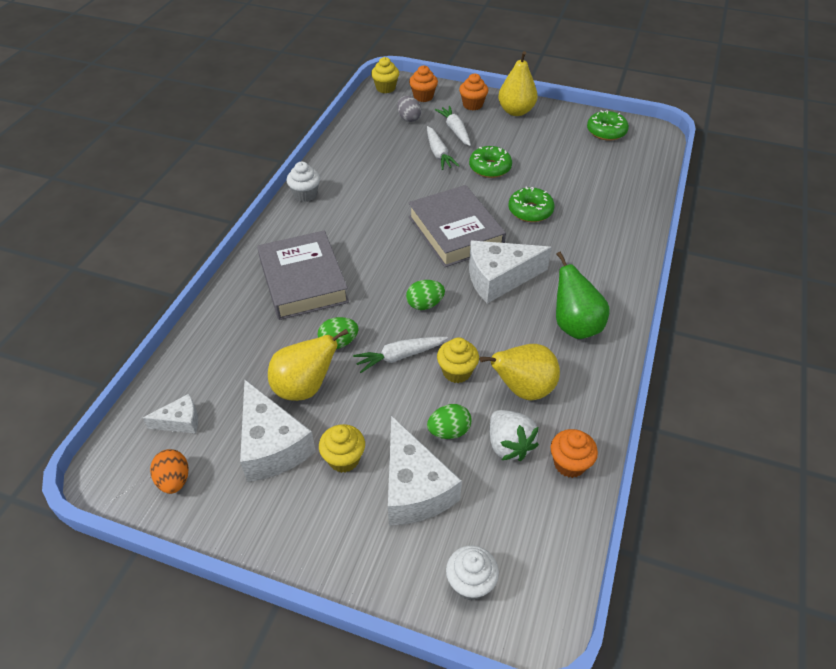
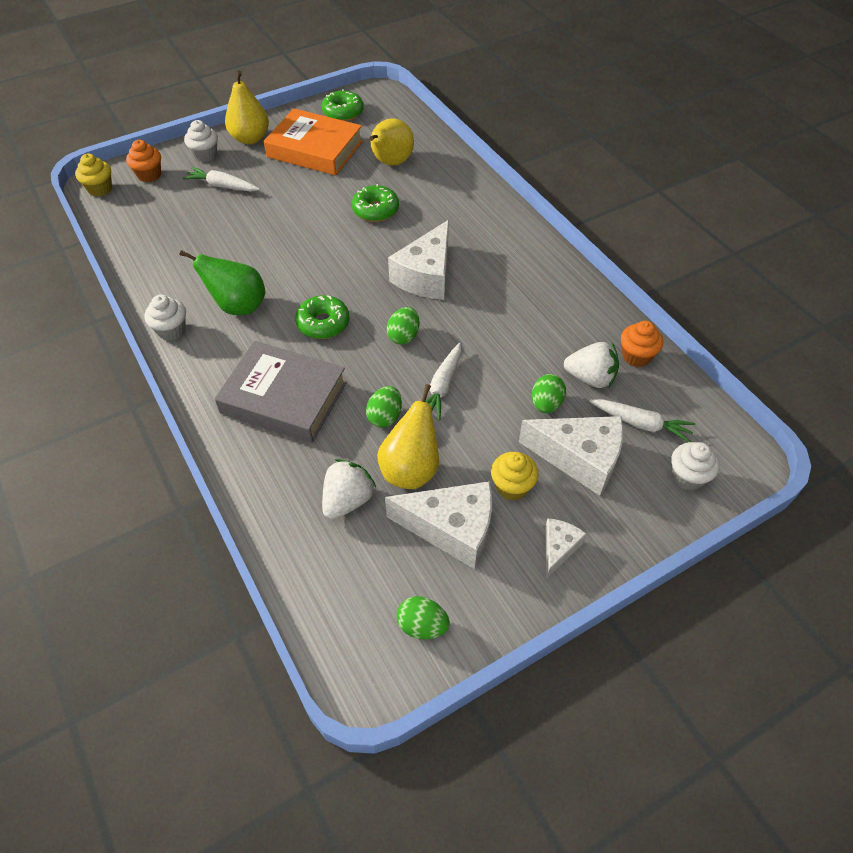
camera: 50 degrees left, 5 degrees up
white cheese [143,394,198,434] -> white cheese moved to [545,518,586,578]
orange egg [150,449,189,494] -> green egg [396,596,450,639]
grey egg [397,96,421,122] -> none
grey book [408,185,506,267] -> none
white carrot [427,126,459,170] -> white carrot moved to [590,399,695,442]
yellow cupcake [437,337,479,383] -> none
orange cupcake [459,73,488,110] -> white cupcake [184,120,218,162]
green donut [469,146,512,178] -> green donut moved to [295,295,350,339]
yellow pear [480,344,560,400] -> yellow pear moved to [369,118,414,166]
green pear [556,251,609,339] -> green pear moved to [180,250,266,315]
none -> orange book [264,108,363,176]
none -> white strawberry [322,459,376,520]

